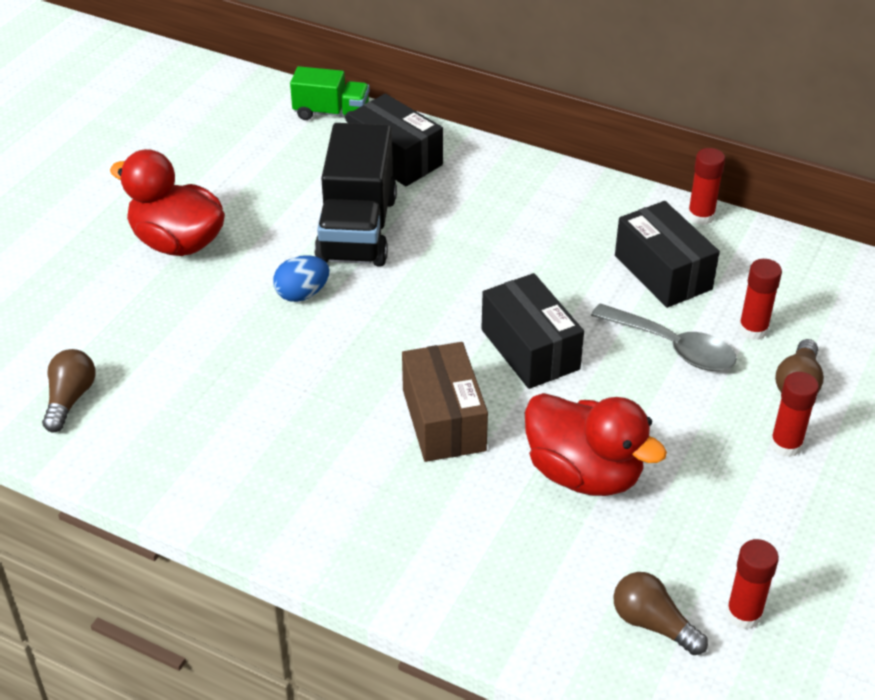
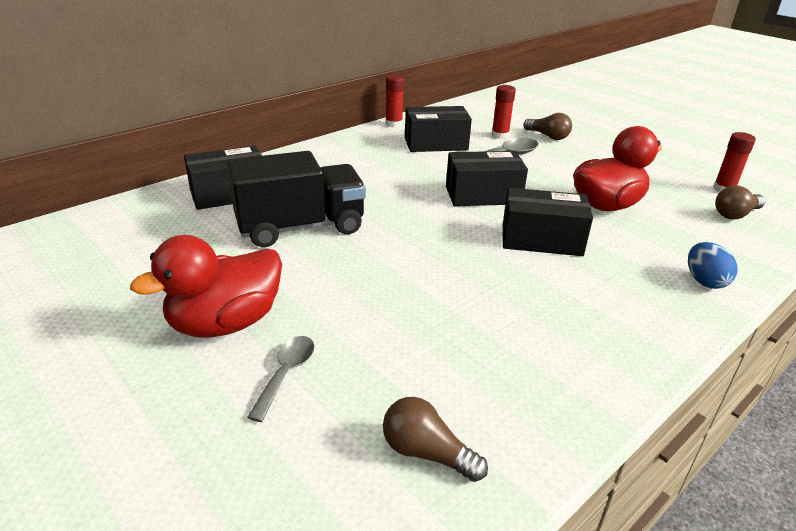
camera: 70 degrees left, 10 degrees down
blue egg [273,255,329,302] -> blue egg moved to [688,242,738,289]
green truck [290,66,370,123] -> none
black truck [314,123,397,267] -> black truck turned 45 degrees counterclockwise [227,151,366,247]
brown box [402,342,488,462] -> black box [502,188,593,256]
red glue stick [770,372,819,457] -> none
none -> grey spoon [247,336,314,422]

